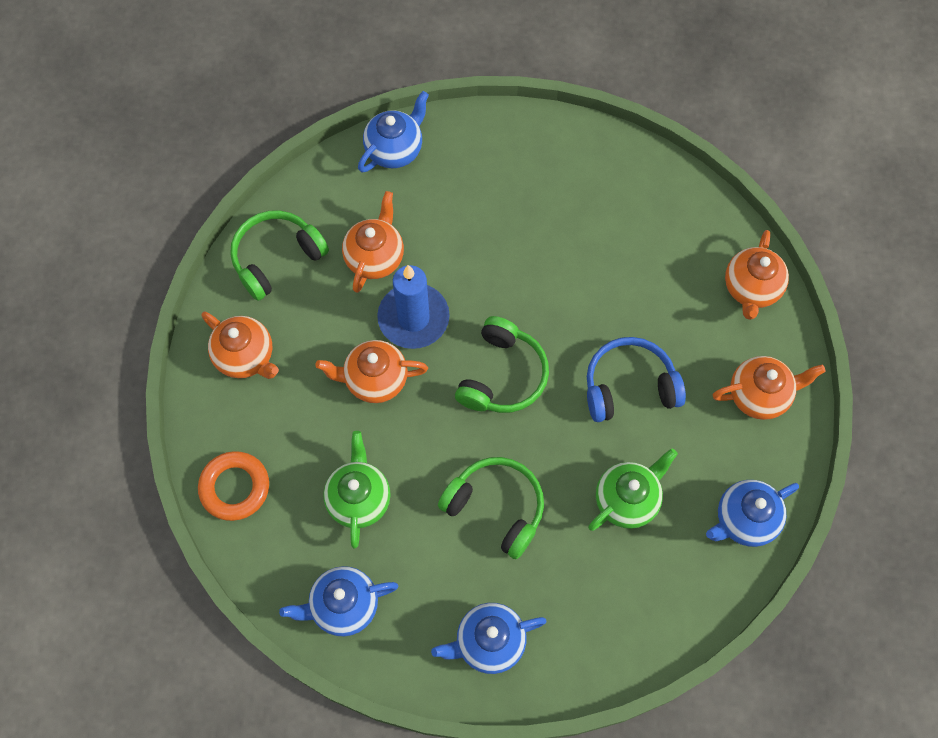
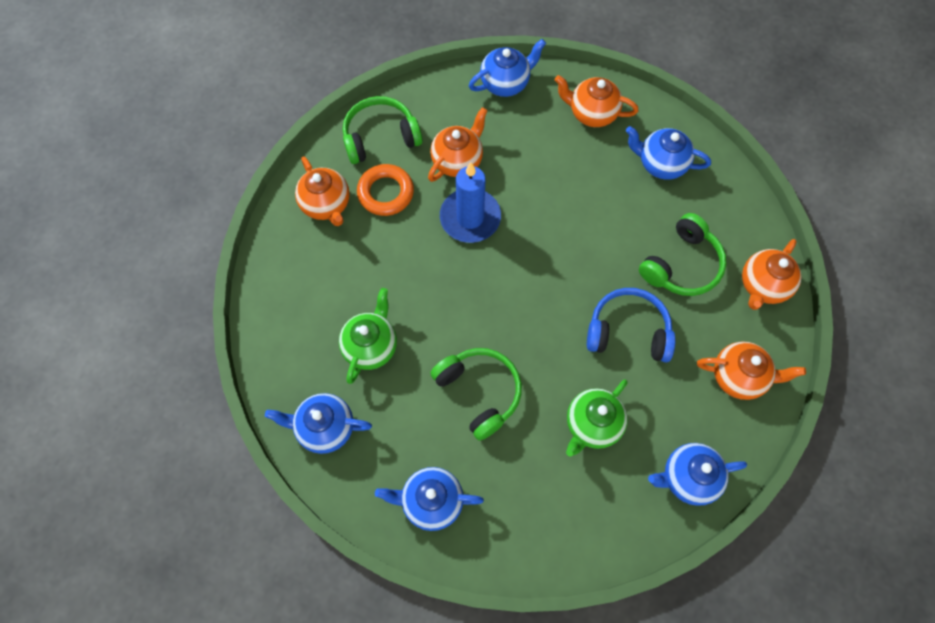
camera: 20 degrees right, 0 degrees up
orange ring [198,451,269,521] -> orange ring moved to [357,164,414,216]
orange teapot [315,340,428,403] -> orange teapot moved to [555,75,639,127]
green headphones [455,316,549,413] -> green headphones moved to [639,213,727,296]
green teapot [588,448,678,531] -> green teapot turned 150 degrees clockwise [566,379,628,456]
none -> blue teapot [626,126,711,180]

